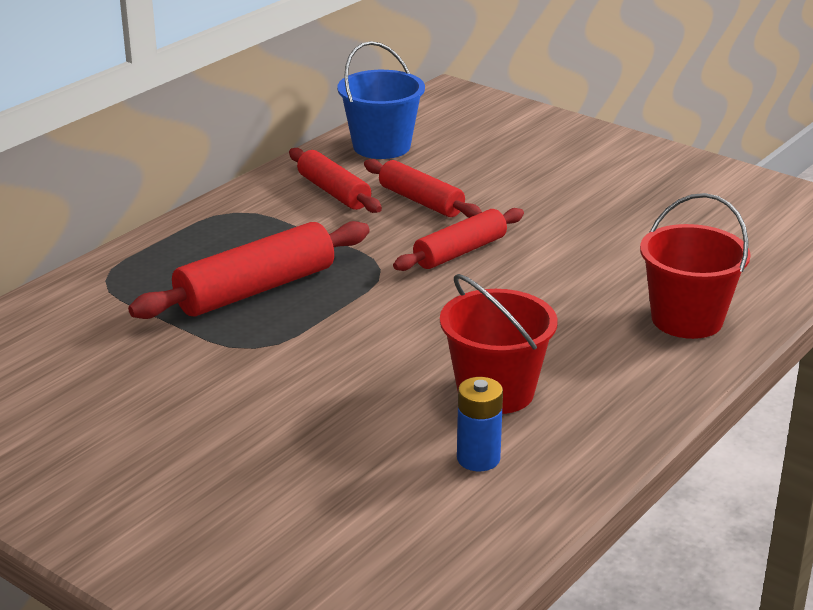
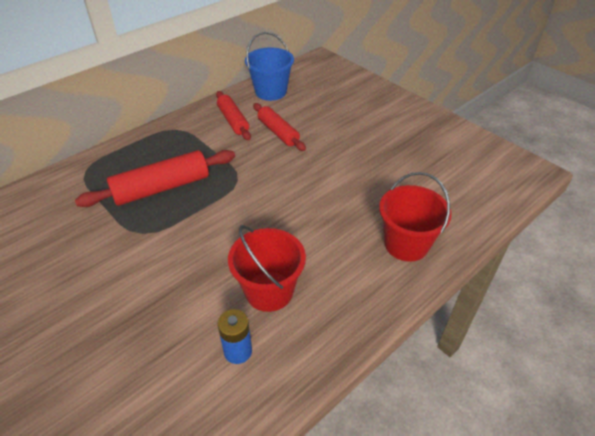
camera: 10 degrees right, 15 degrees up
red rolling pin [393,208,524,271] -> none

